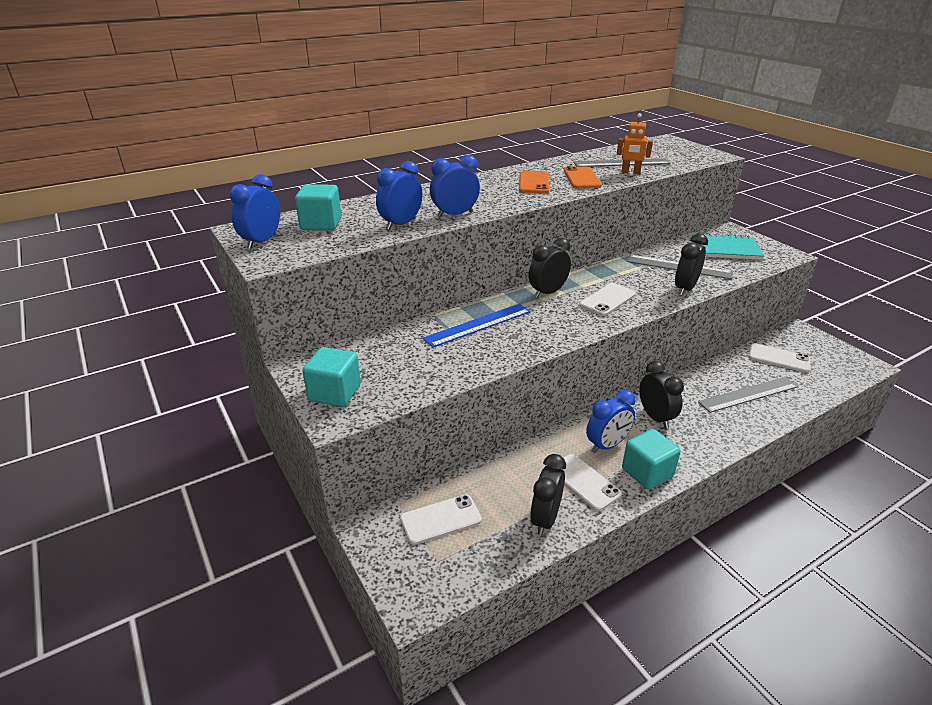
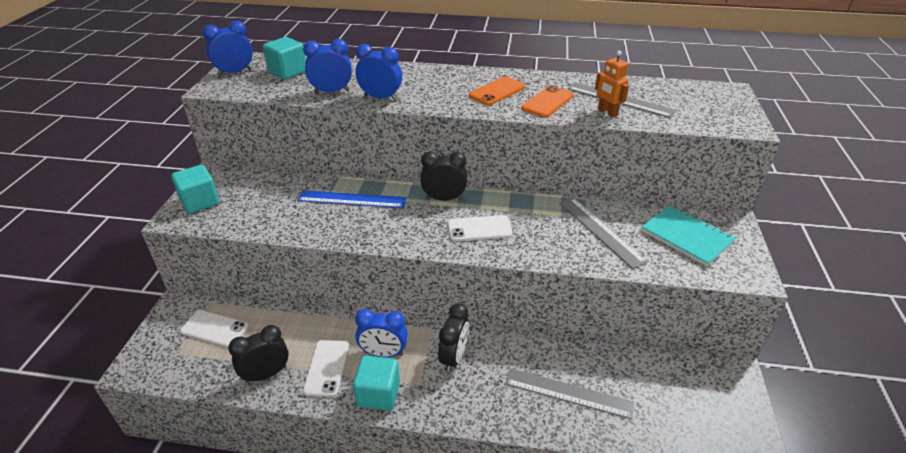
camera: 40 degrees right, 5 degrees up
black clock [675,234,708,296] -> none
white phone [748,343,810,373] -> none

